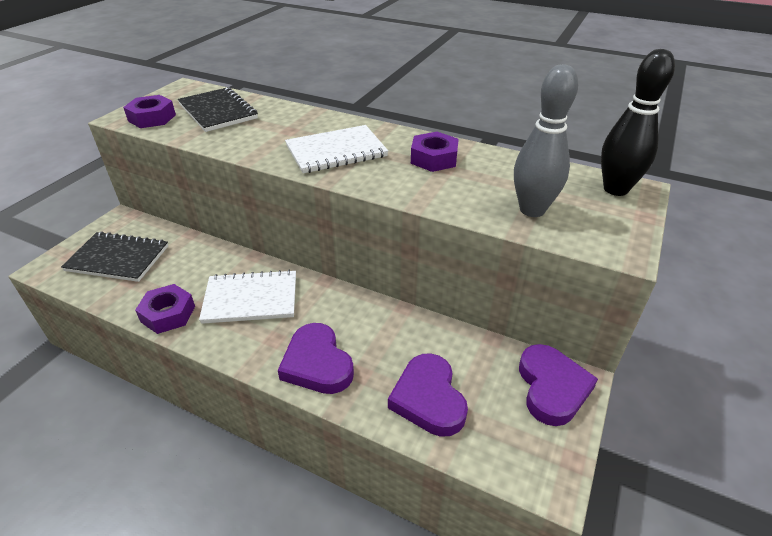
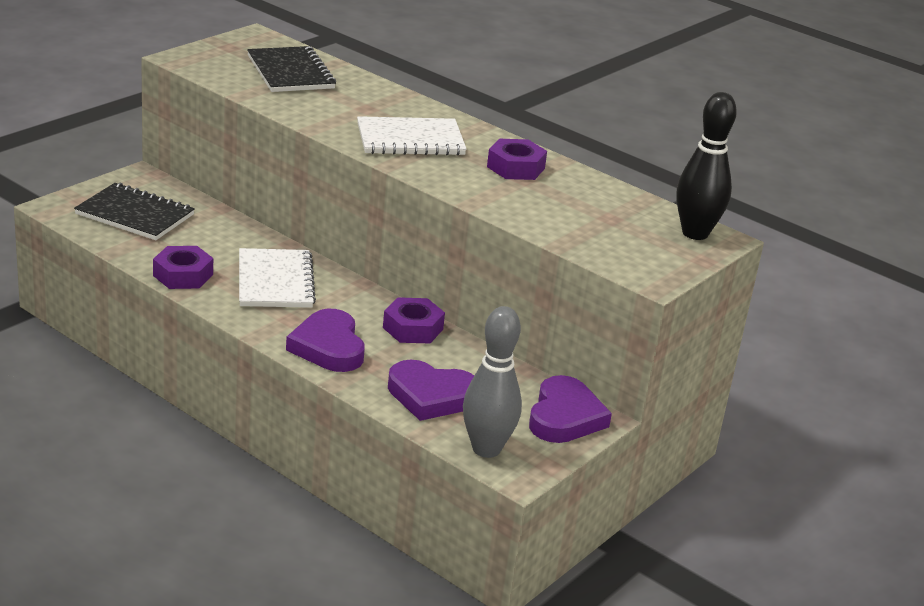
camera: 10 degrees right, 10 degrees down
purple nut [123,95,176,128] -> purple nut moved to [383,297,445,343]
white notebook [199,270,296,324] -> white notebook turned 75 degrees clockwise [239,248,316,308]
purple heart [388,353,468,437] -> purple heart turned 75 degrees counterclockwise [388,359,474,421]
grey bowling pin [514,64,578,217] -> grey bowling pin moved to [463,306,522,458]

